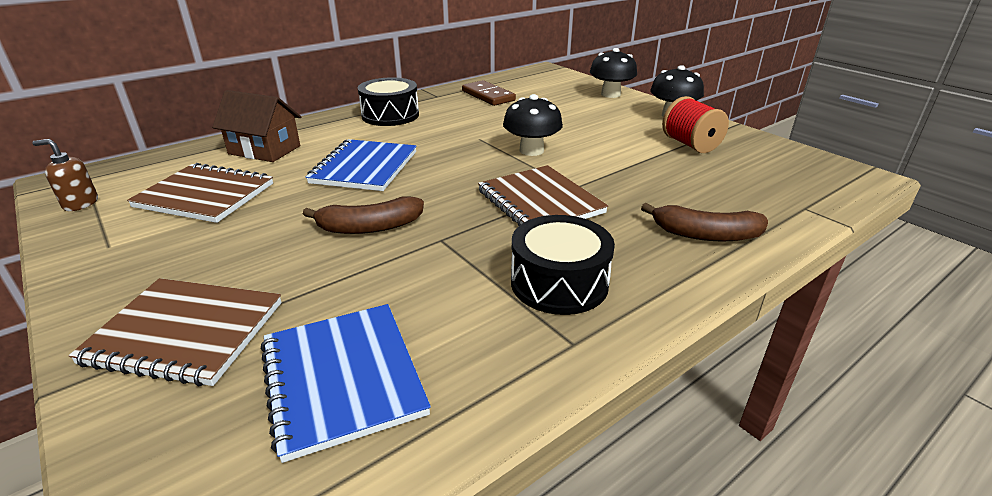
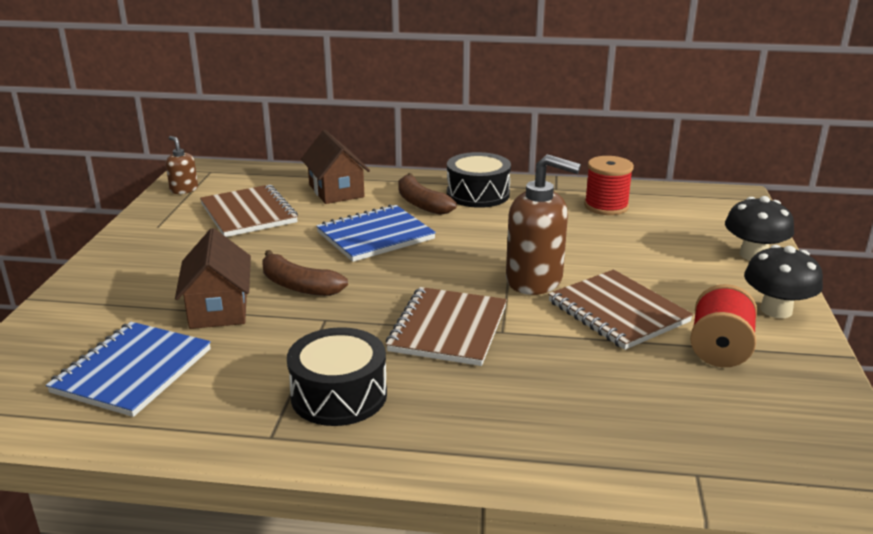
camera: 45 degrees right, 5 degrees down
brown notebook [68,278,282,386] -> brown notebook moved to [548,269,693,350]
brown domino [462,80,516,106] -> red spool [584,156,634,215]
black mushroom [503,94,563,156] -> brown soap dispenser [506,154,581,295]
brown banana [641,203,768,241] -> brown banana moved to [398,173,457,215]
none -> brown house [175,228,251,329]

